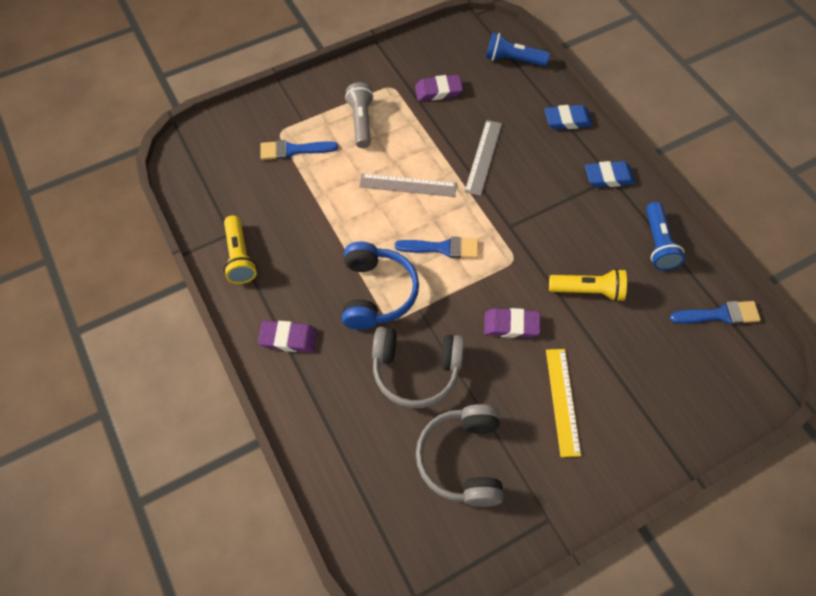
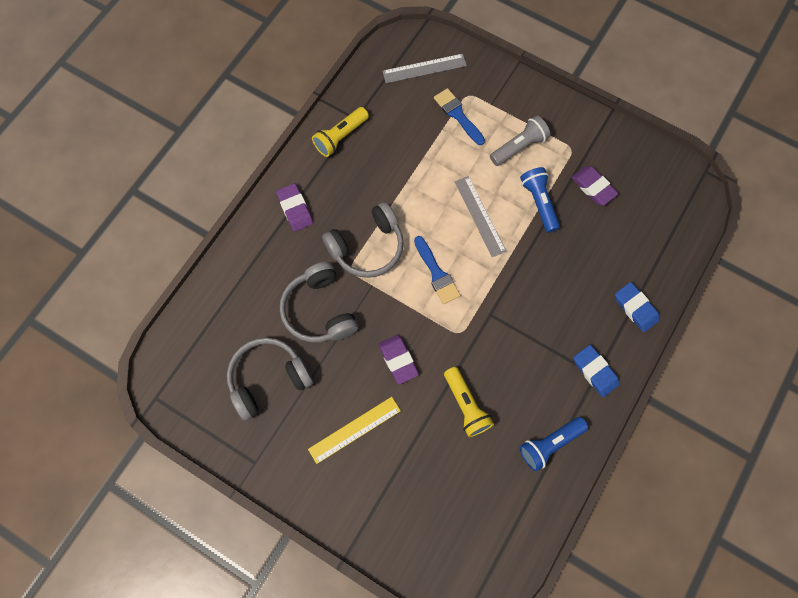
camera: 60 degrees right, 10 degrees up
blue headphones [342,241,419,330] -> grey headphones [322,202,404,278]
grey ruler [464,120,502,196] -> grey ruler moved to [382,54,467,83]
blue flashlight [486,32,550,66] -> blue flashlight moved to [520,167,560,233]
blue brush [670,301,761,325] -> none

